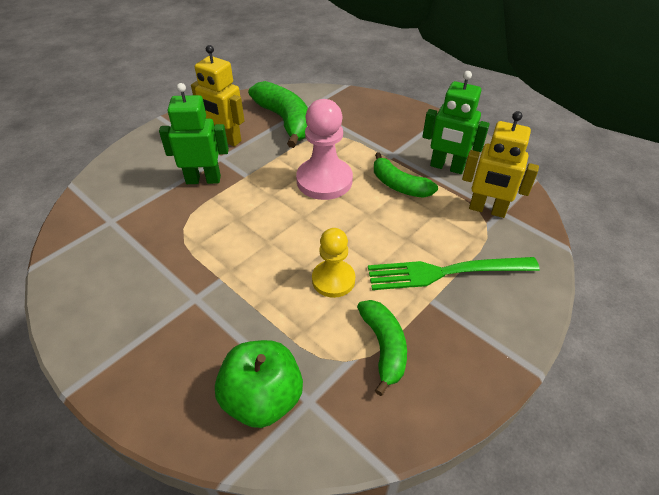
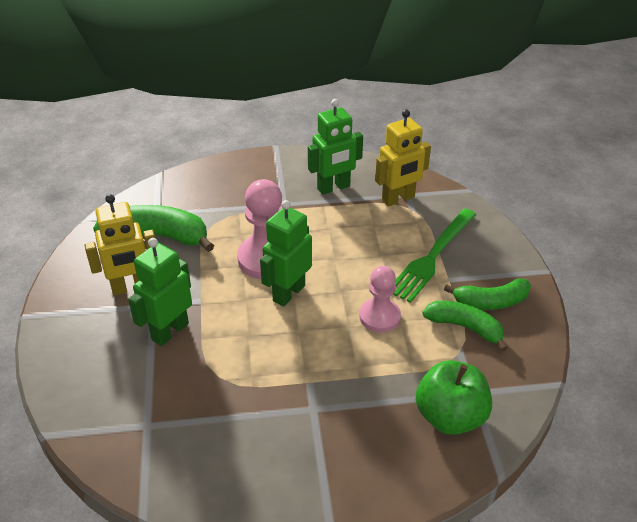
camera: 50 degrees left, 5 degrees down
yellow pawn [312,228,355,298] -> pink pawn [359,266,401,333]
green banana [374,152,438,198] -> green banana moved to [444,278,531,310]
none -> green robot [260,200,312,307]

